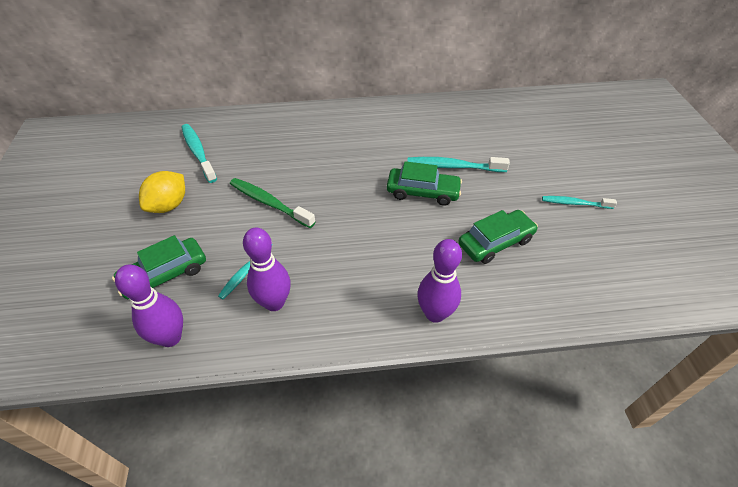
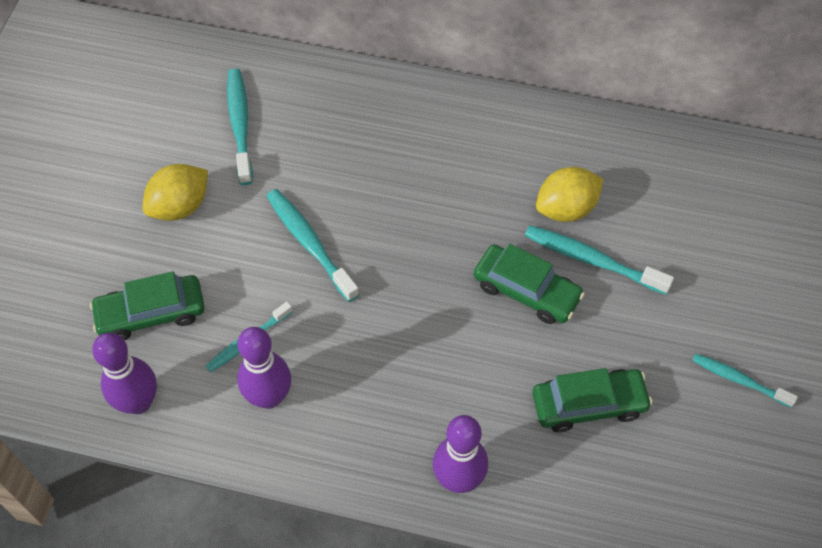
camera: 20 degrees right, 10 degrees up
green toothbrush [230,178,315,228] -> turquoise toothbrush [267,189,360,302]
none -> yellow lemon [536,167,603,222]

